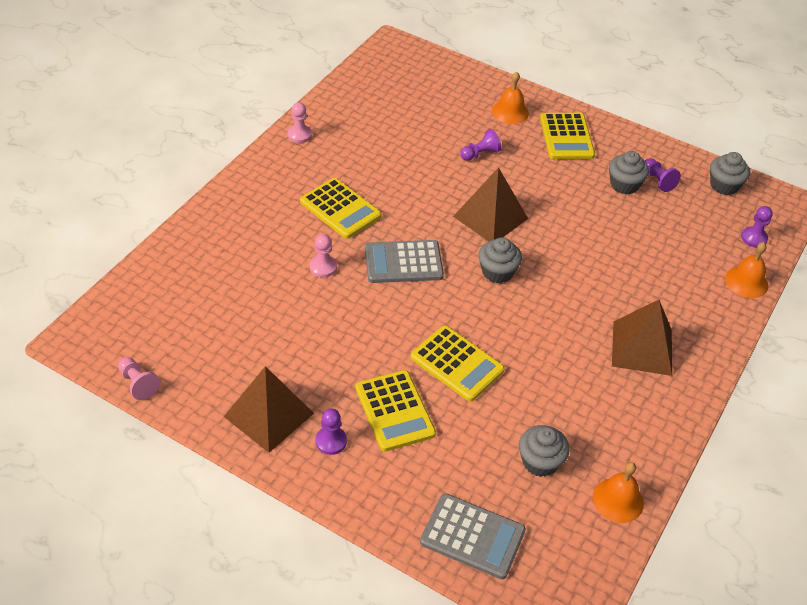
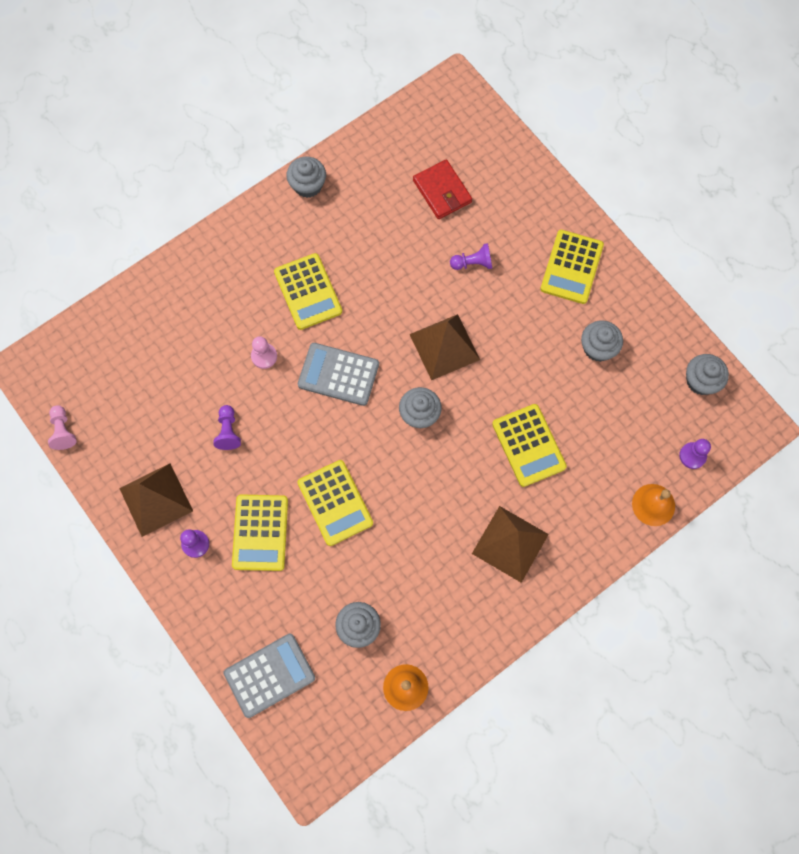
camera: 25 degrees right, 25 degrees up
pink pawn [287,102,312,143] -> grey cupcake [286,157,326,198]
grey calculator [420,493,526,579] -> grey calculator turned 75 degrees counterclockwise [223,633,315,718]
orange bell [492,72,529,124] -> none
purple pawn [645,158,681,192] -> purple pawn moved to [214,405,241,450]
none -> red wallet [413,160,472,219]
none -> yellow calculator [492,404,567,487]

